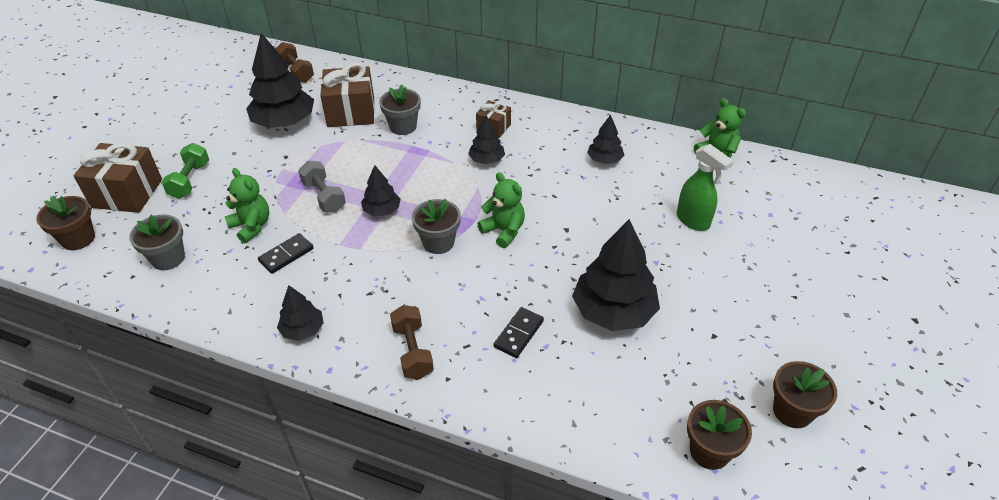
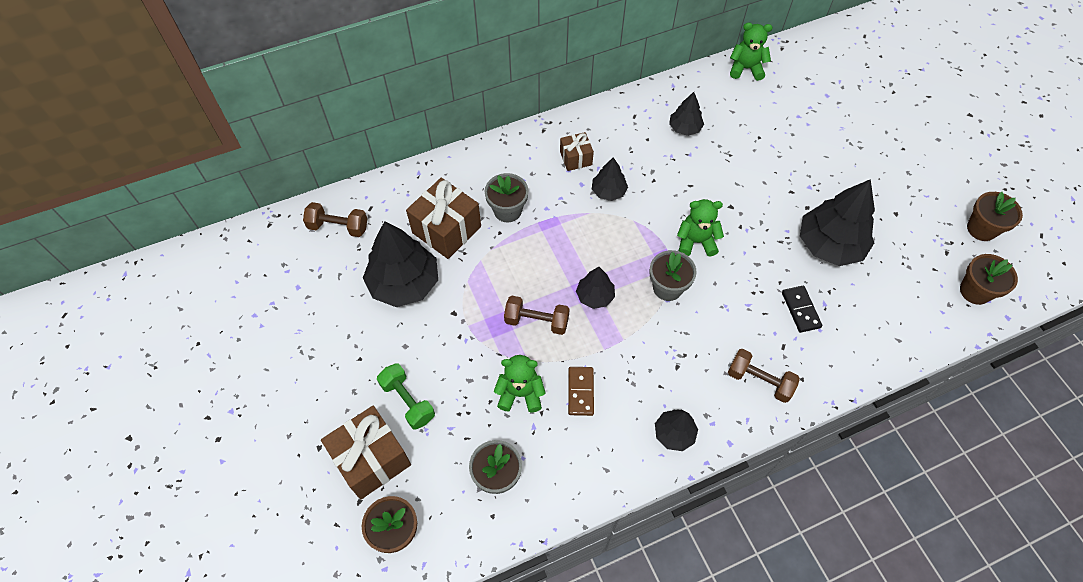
camera: 45 degrees left, 15 degrees up
black domino [258,233,314,274] -> brown domino [568,367,594,416]
grey dumbbell [298,161,346,212] -> brown dumbbell [504,296,570,335]
green spray bottle [677,144,734,231] -> none

